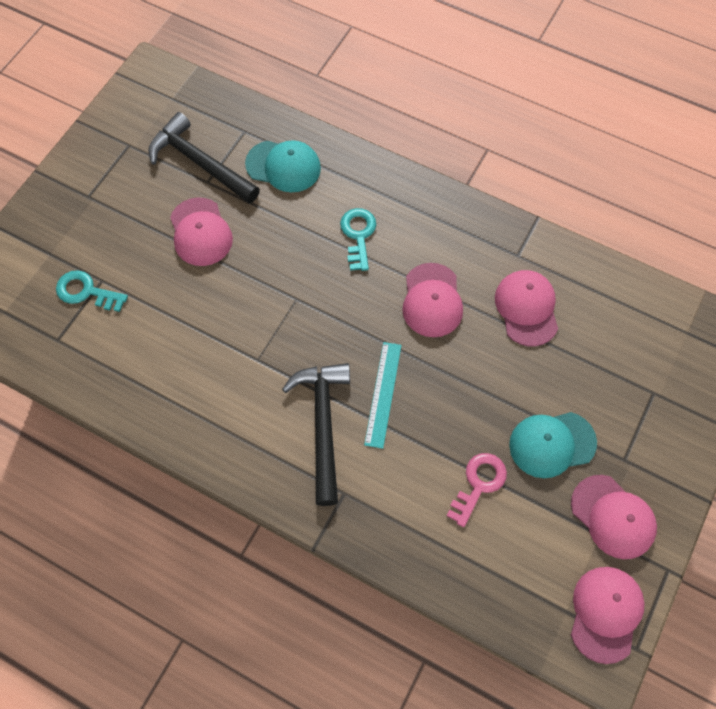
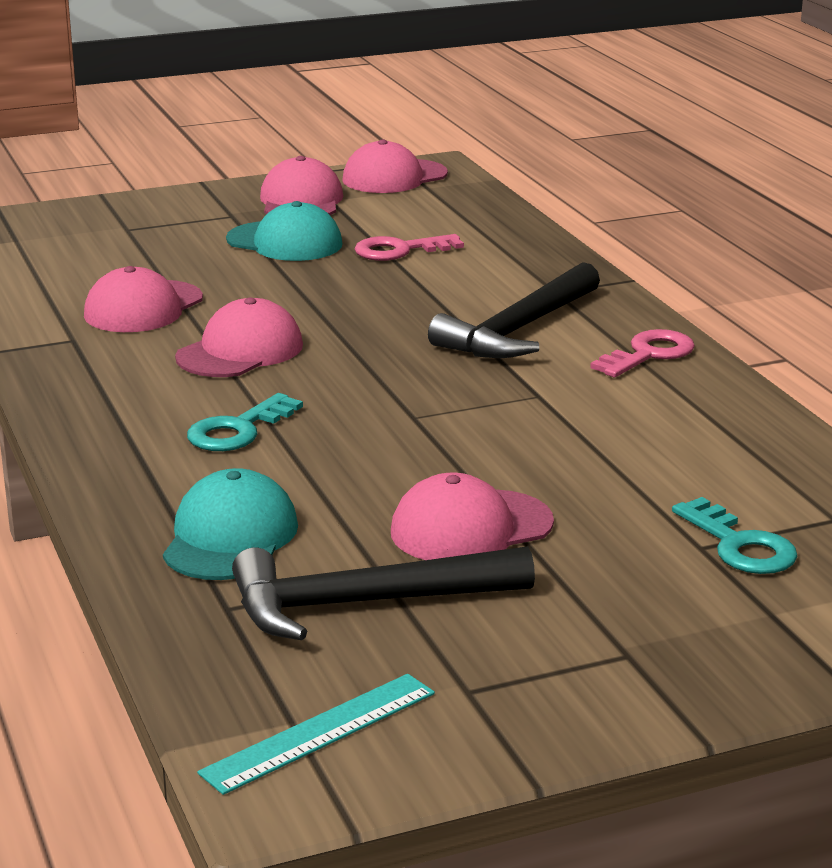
camera: 140 degrees left, 40 degrees down
black hammer [148,112,260,204] -> black hammer turned 90 degrees clockwise [232,546,535,640]
pink cap [170,197,233,266] -> pink cap turned 135 degrees counterclockwise [391,473,554,560]
turquoise cap [245,140,321,192] -> turquoise cap turned 45 degrees clockwise [163,468,298,580]
turquoise ruler [364,342,402,449] -> turquoise ruler moved to [197,674,435,795]
none -> pink key [590,329,695,377]

